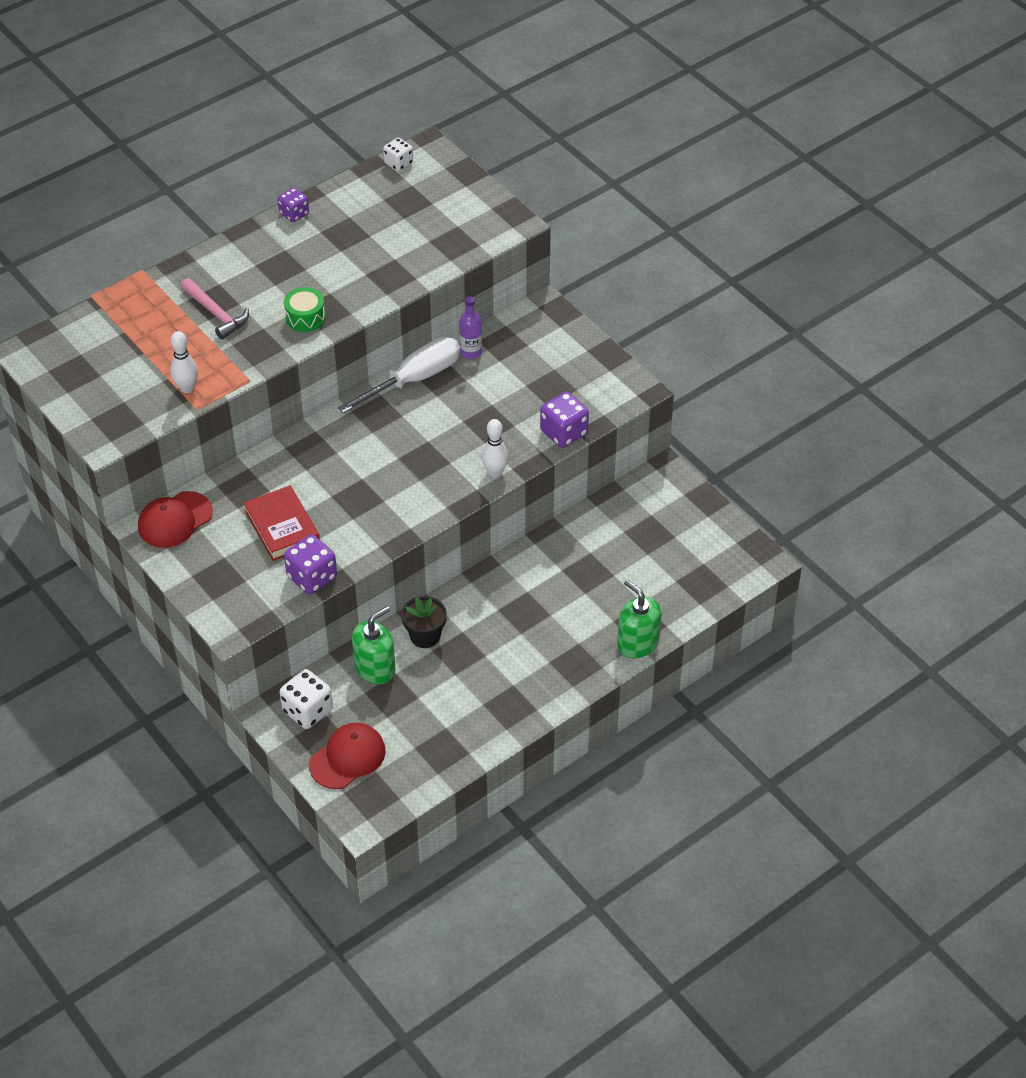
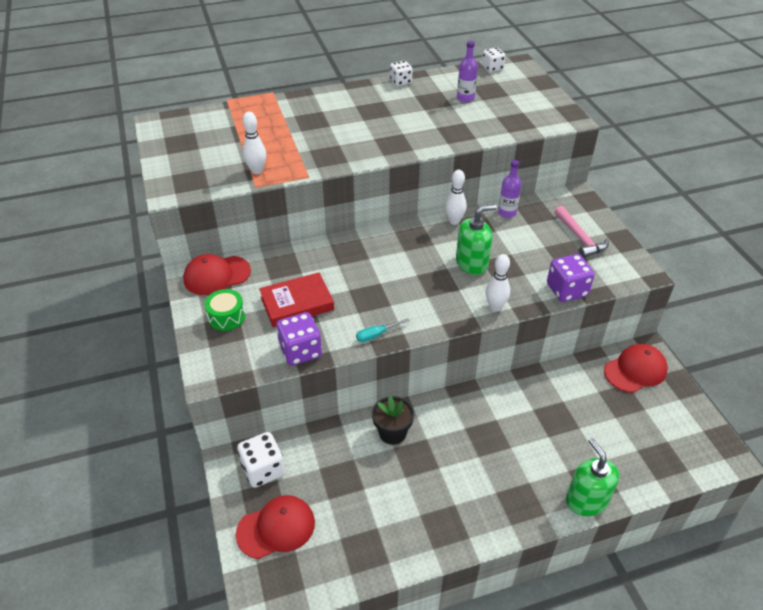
camera: 20 degrees right, 5 degrees down
pink hammer [181,278,249,339] -> pink hammer moved to [554,206,609,258]
red book [244,485,320,561] -> red book turned 75 degrees clockwise [259,272,334,327]
purple dice [278,188,309,222] -> white dice [390,61,412,86]
green drum [284,287,325,332] -> green drum moved to [205,289,245,331]
white screwdriver [338,337,460,413] -> white bowling pin [445,170,467,225]
green soap dispenser [352,606,396,684] -> green soap dispenser moved to [456,204,497,275]
none -> turquoise screwdriver [356,318,409,342]
none -> purple bottle [457,41,478,102]
none -> red cap [604,344,668,393]

